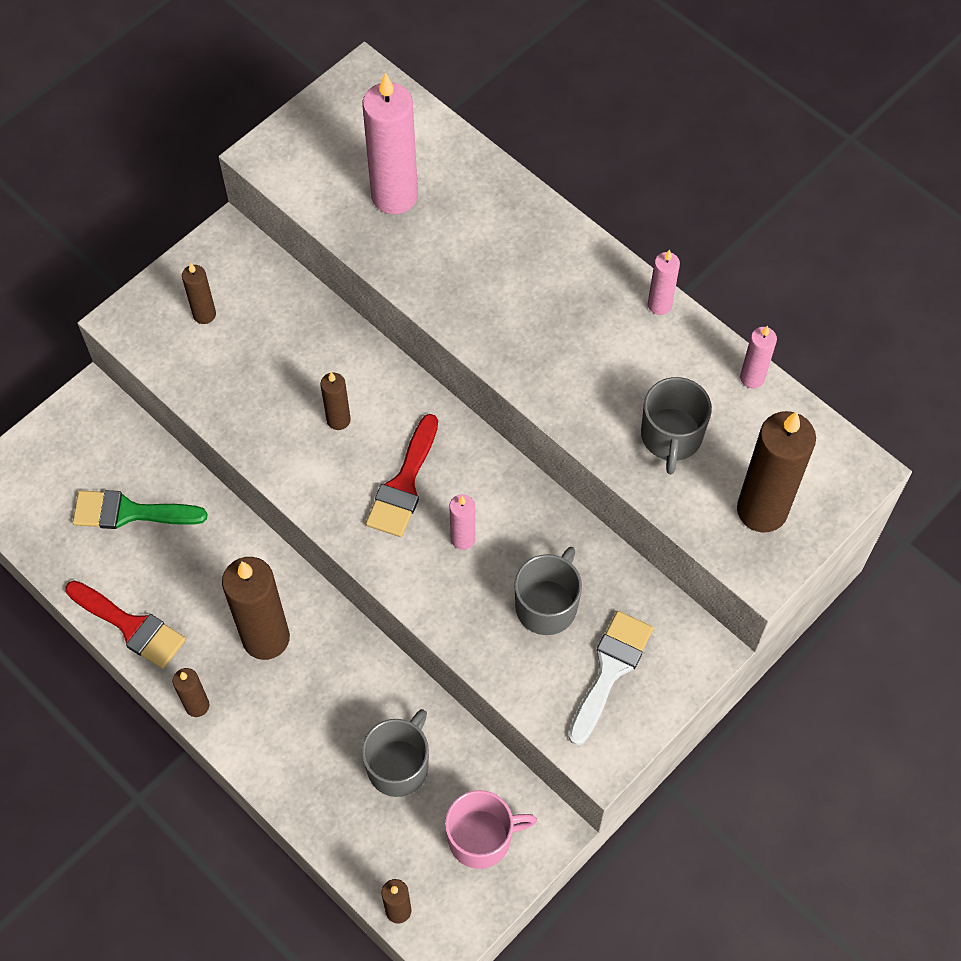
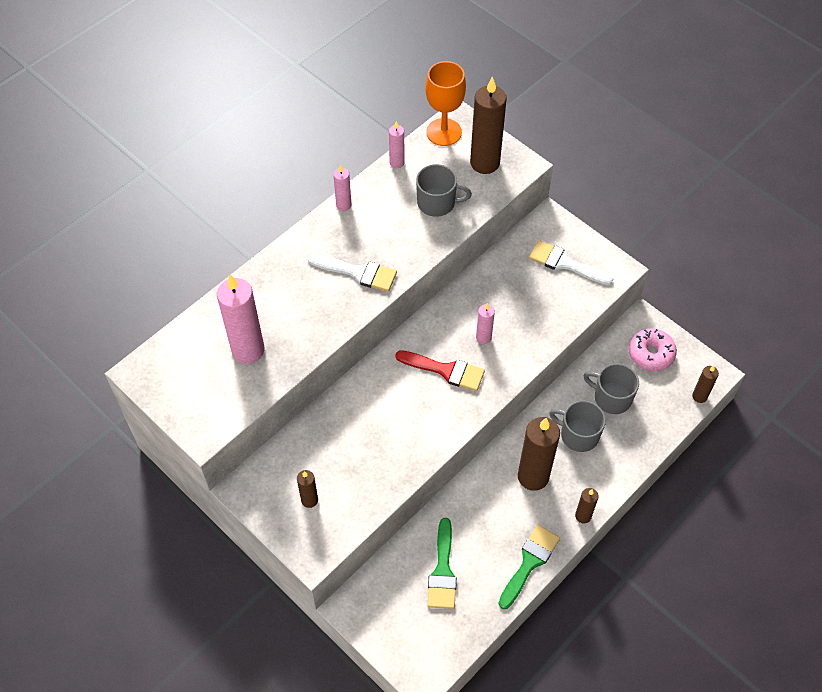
camera: 90 degrees left, 5 degrees down
red brush [65,580,186,669] -> green brush [498,525,560,609]
brown candle [321,372,351,430] -> none
pink mug [445,790,537,869] -> pink donut [629,328,677,371]
grey mug [514,547,582,635] -> grey mug moved to [549,401,606,452]
none -> white brush [308,254,397,292]
none -> orange goblet [426,61,466,146]

